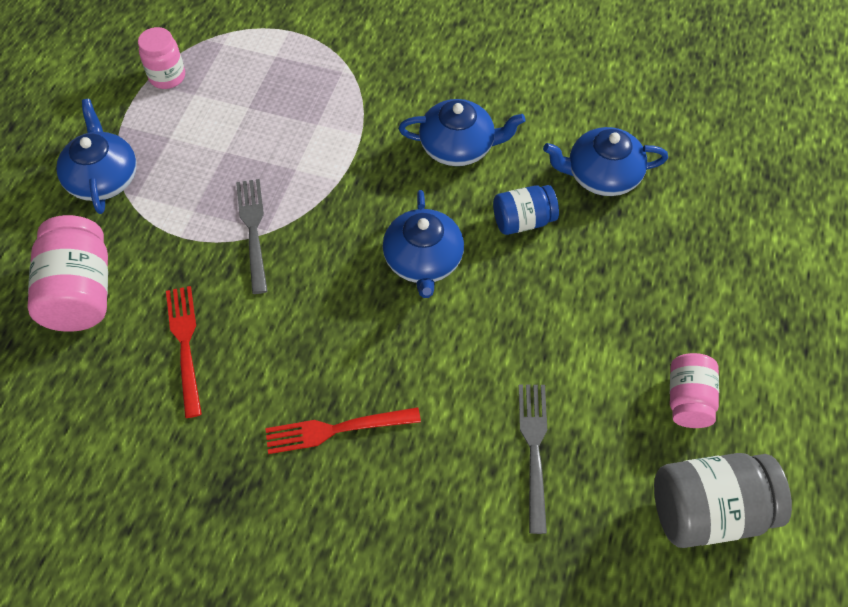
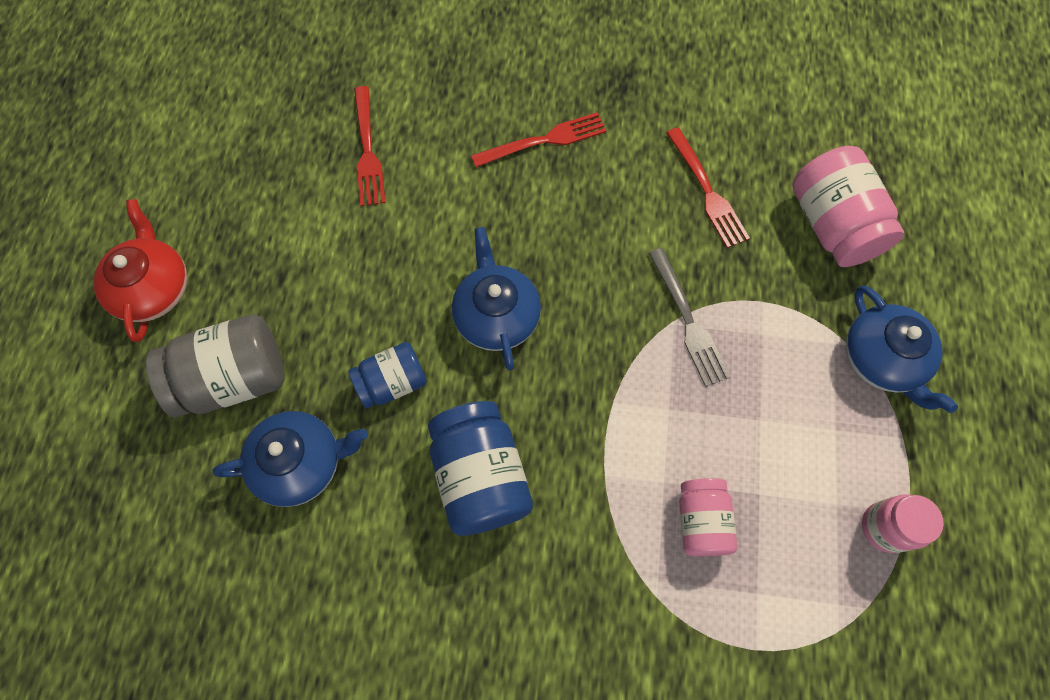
camera: 170 degrees right, 10 degrees up
blue teapot [399,99,525,166] -> blue jar [428,401,533,536]
grey fork [519,384,547,534] -> red fork [354,86,386,206]
grey jar [654,453,792,548] -> grey jar moved to [146,314,285,417]
pink jar [670,353,719,428] -> pink jar moved to [679,478,737,556]
none -> red teapot [93,199,187,342]

